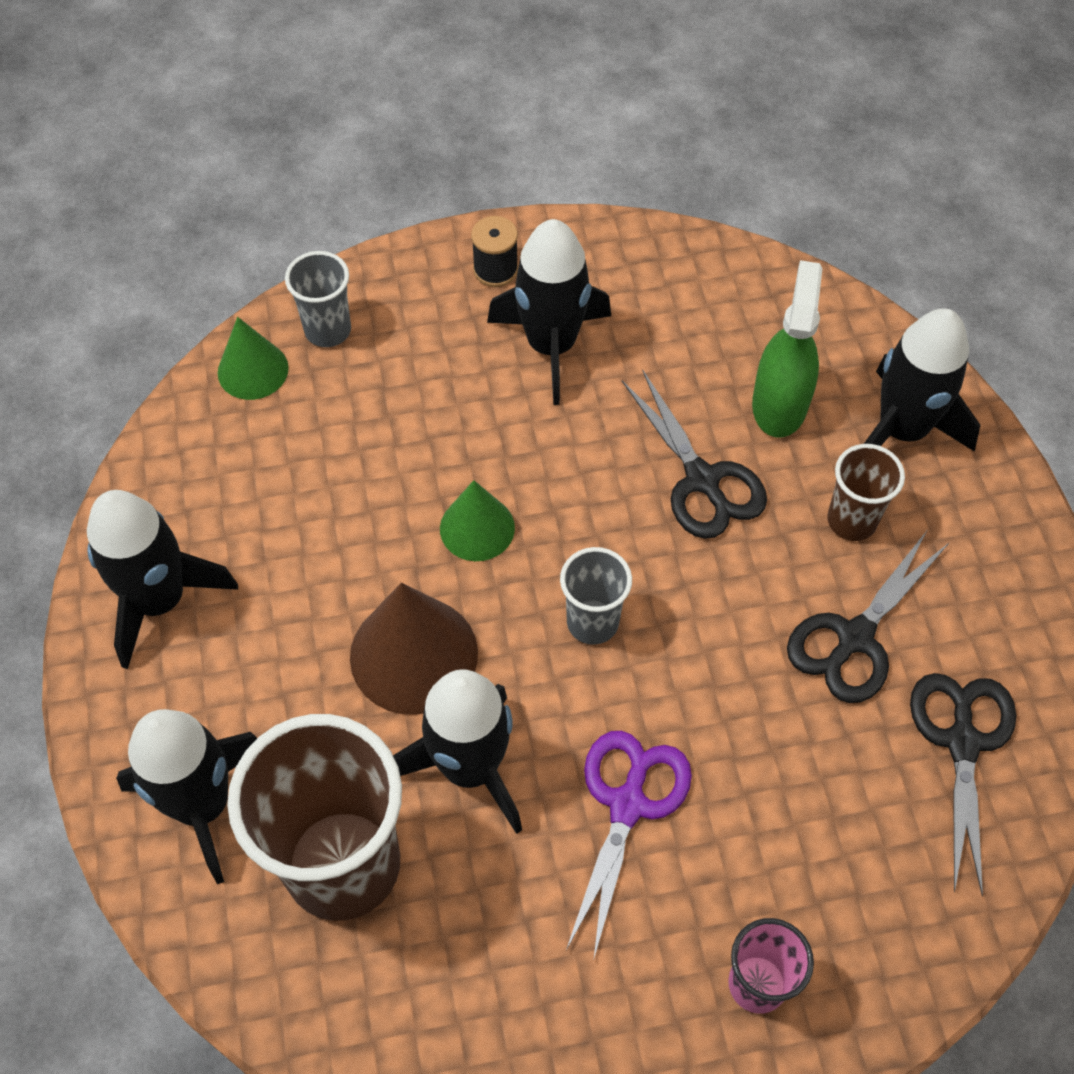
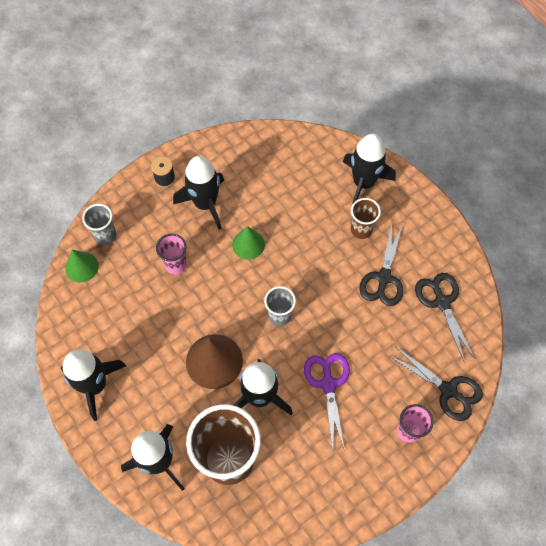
camera: 25 degrees left, 5 degrees up
green cone [440,480,515,561] -> green cone moved to [232,226,265,260]
black scissors [622,369,767,539] -> black scissors moved to [389,346,483,421]
green spray bottle [752,260,822,438] -> none
none -> pink cup [156,234,187,274]

